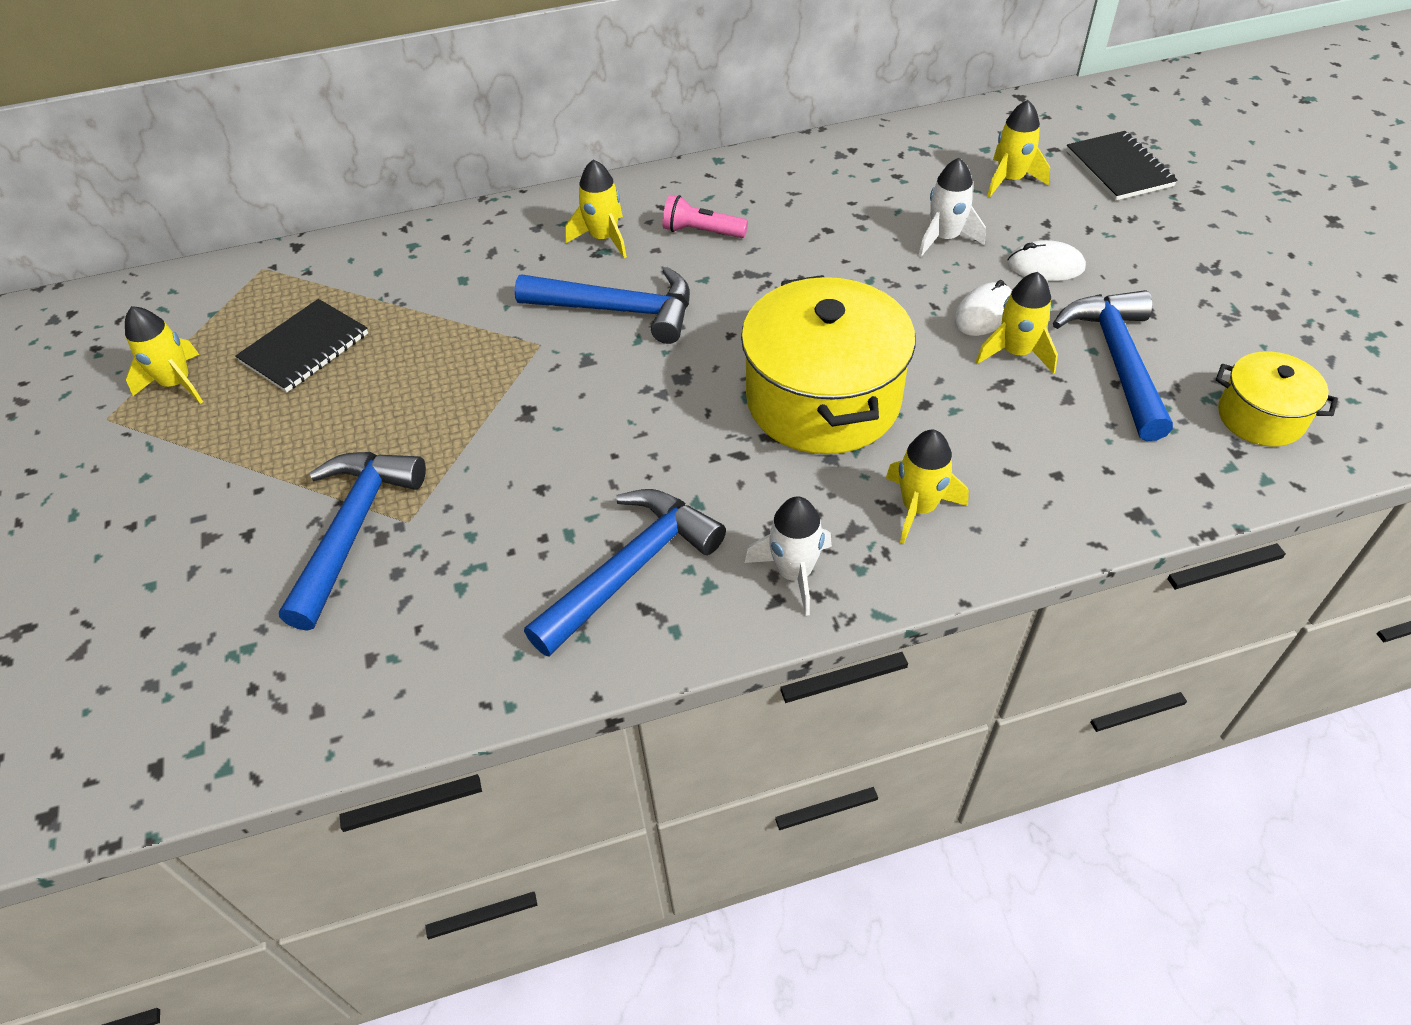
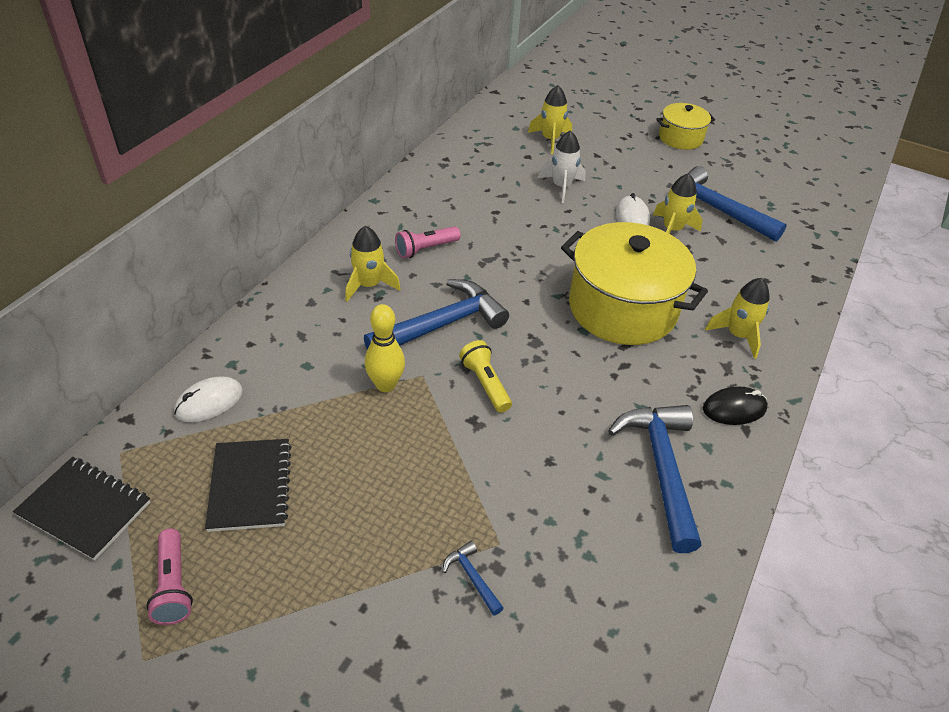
camera: 50 degrees left, 5 degrees down
yellow rocket [125,306,203,404] -> pink flashlight [146,529,193,625]
blue hammer [279,452,426,631] -> blue hammer [443,541,504,616], size x0.42
white rocket [745,496,832,616] -> black mouse [703,386,768,425]
white mouse [1007,240,1086,281] -> white mouse moved to [174,377,243,422]
black notebook [1066,131,1178,201] -> black notebook moved to [13,457,150,560]
yellow pot [1216,351,1338,447] -> yellow pot moved to [656,103,715,150]
none -> yellow bowling pin [365,304,405,392]
none -> yellow flashlight [459,340,512,413]

